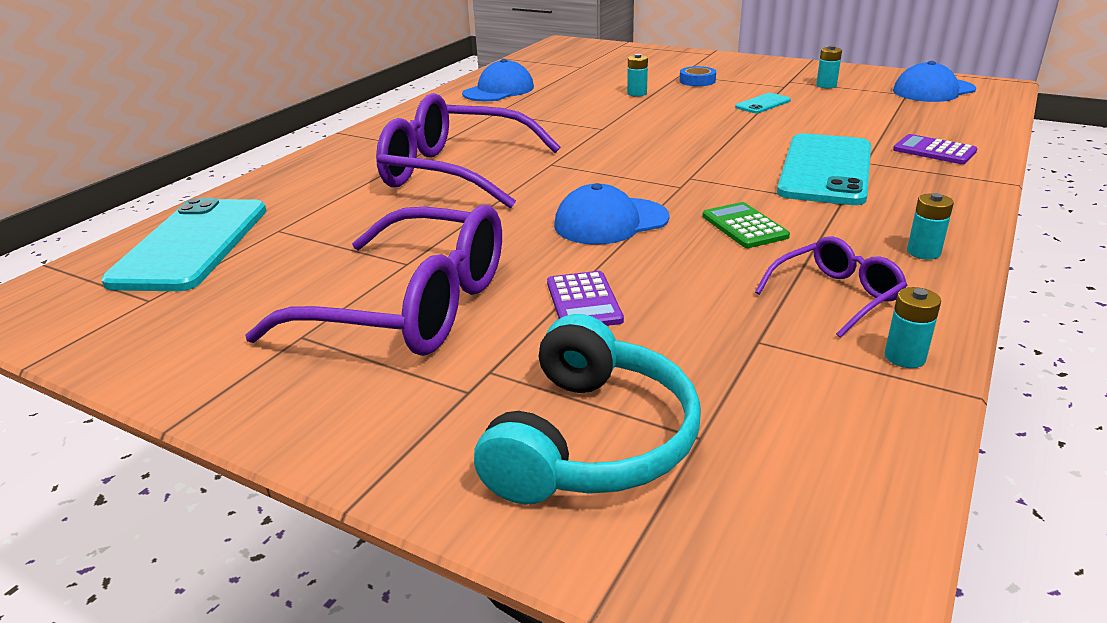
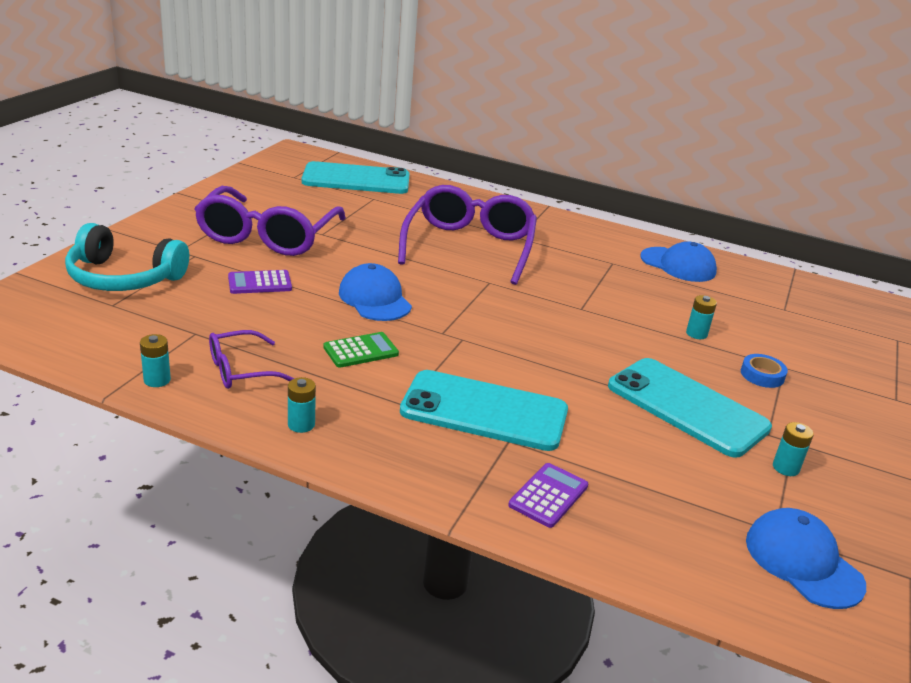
camera: 80 degrees right, 0 degrees up
turquoise phone [735,93,791,113] -> turquoise phone [608,358,772,458], size x2.27
purple glasses [755,236,907,338] -> purple glasses turned 105 degrees clockwise [209,330,295,389]

